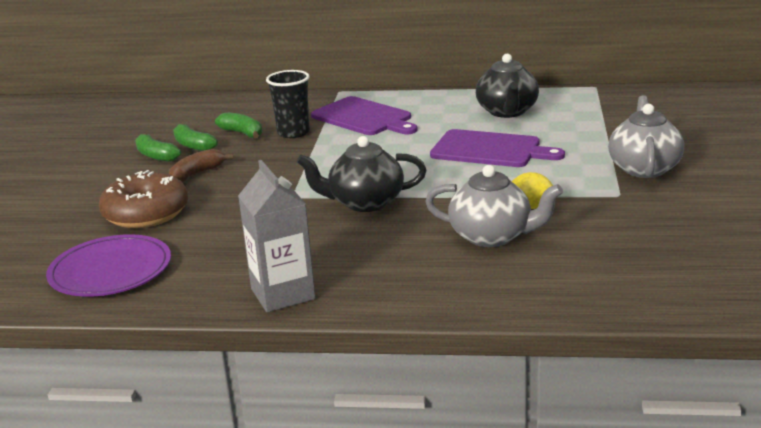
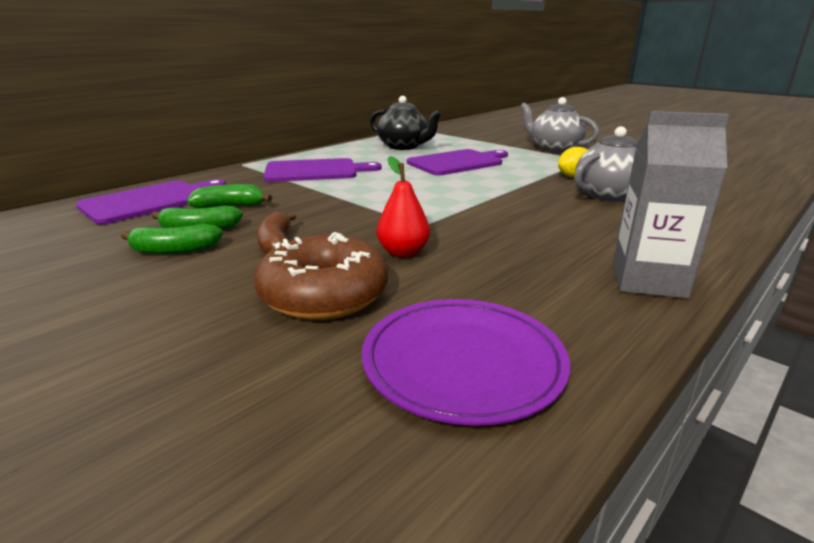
camera: 55 degrees left, 0 degrees up
black cup [266,70,310,138] -> none
black teapot [297,136,426,212] -> none
none -> purple cutting board [76,179,226,224]
none -> red pear [377,156,430,257]

